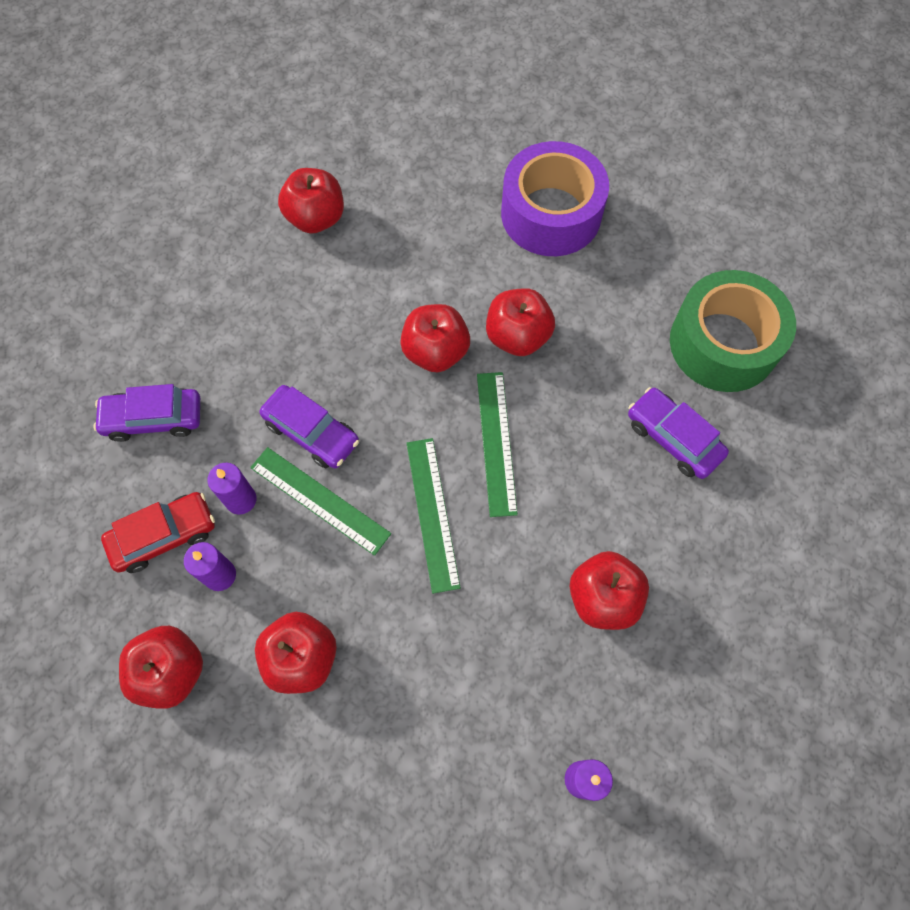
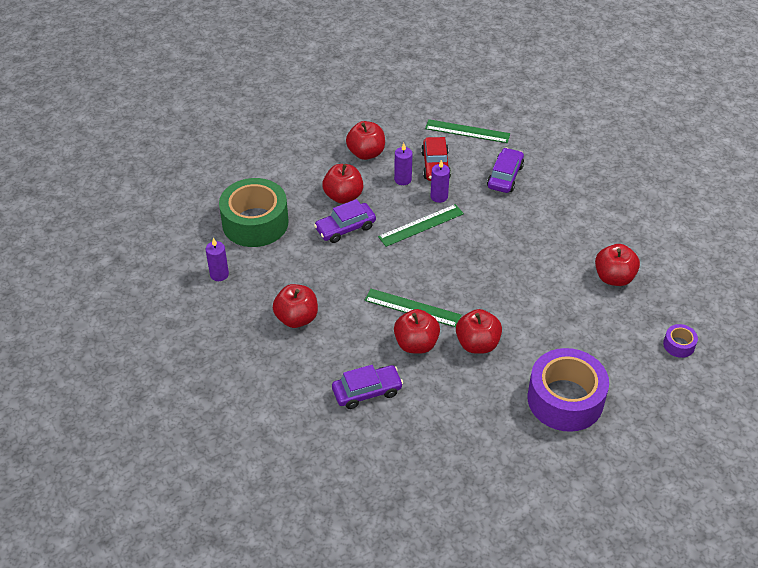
camera: 115 degrees right, 20 degrees down
purple car [259,385,359,469] -> purple car moved to [314,199,376,243]
red apple [400,304,470,372] -> red apple moved to [394,309,440,354]
green ruler [406,438,461,594] -> green ruler moved to [425,119,510,143]
green tape [670,270,796,392] -> green tape moved to [219,178,289,247]
none -> purple tape [663,324,698,358]

